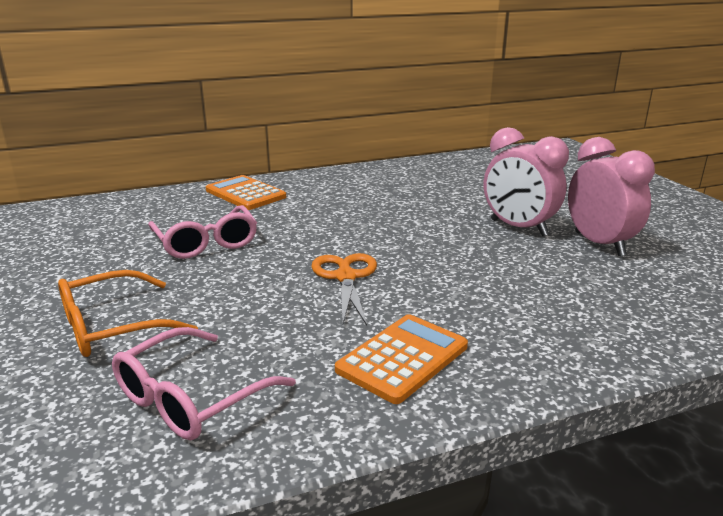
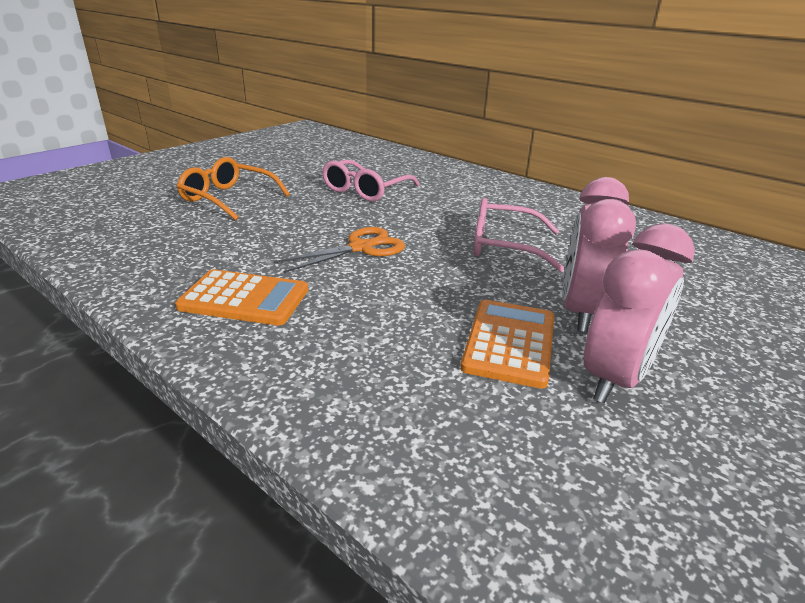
camera: 60 degrees right, 5 degrees up
pink glasses [112,327,296,440] -> pink glasses moved to [474,198,565,272]
orange calculator [206,175,286,210] -> orange calculator moved to [460,300,554,389]

